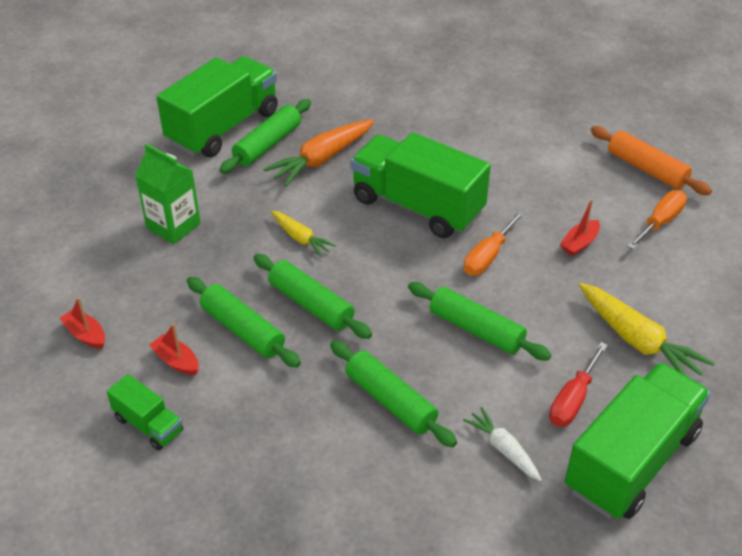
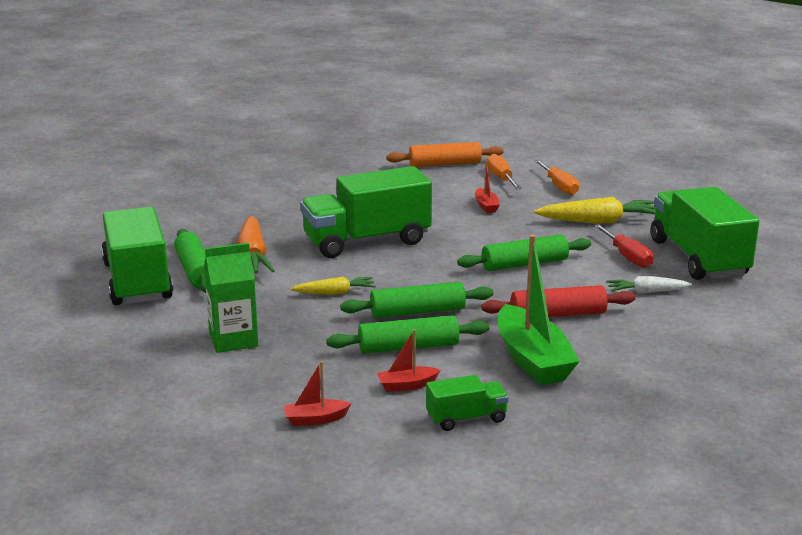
camera: 55 degrees left, 20 degrees down
green rolling pin [330,340,457,447] -> red rolling pin [482,285,635,317]
orange screwdriver [464,211,524,275] -> orange screwdriver moved to [535,160,579,195]
none -> green boat [498,235,580,385]

